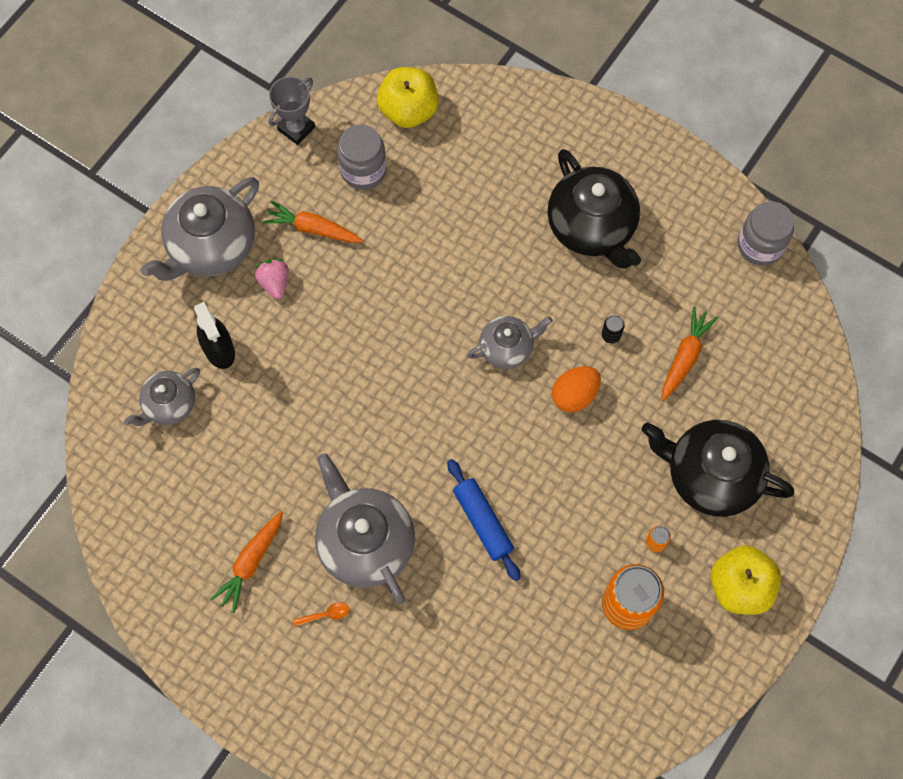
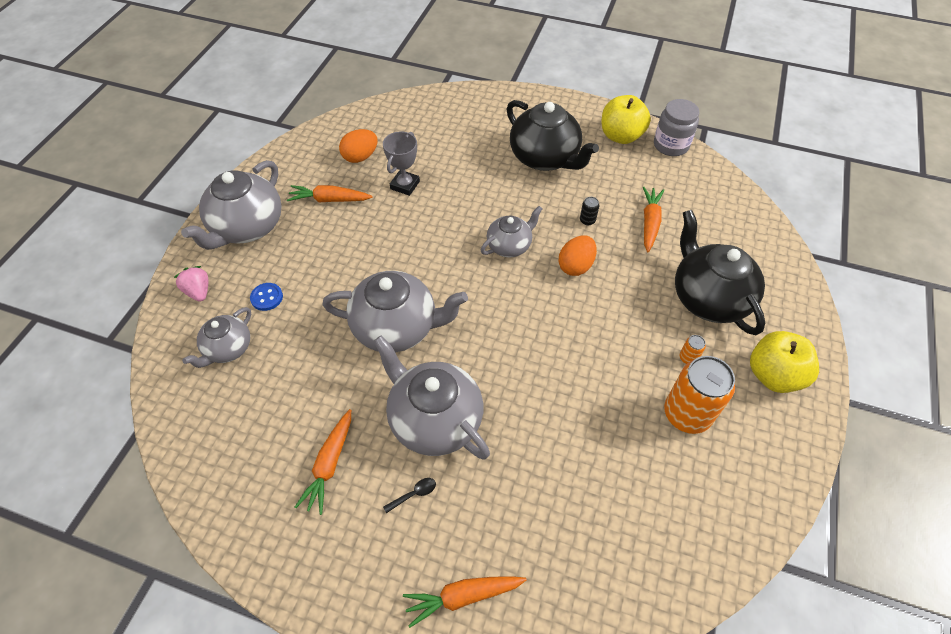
camera: 15 degrees left, 15 degrees down
black spray bottle [194,302,235,369] -> blue button [250,283,283,311]
pink strawberry [255,259,289,299] -> pink strawberry moved to [174,266,208,302]
grey trophy [269,76,315,145] -> grey trophy moved to [383,131,420,196]
orange spoon [293,602,349,627] -> black spoon [383,478,436,513]
grey jar [337,124,387,190] -> orange egg [339,129,377,163]
yellow apple [377,67,439,128] -> yellow apple moved to [601,95,651,144]
blue rolling pin [447,459,520,581] -> none
black teapot [642,420,794,517] -> black teapot turned 60 degrees clockwise [675,210,765,335]
none -> grey teapot [322,271,468,353]
none -> orange carrot [403,576,527,628]

